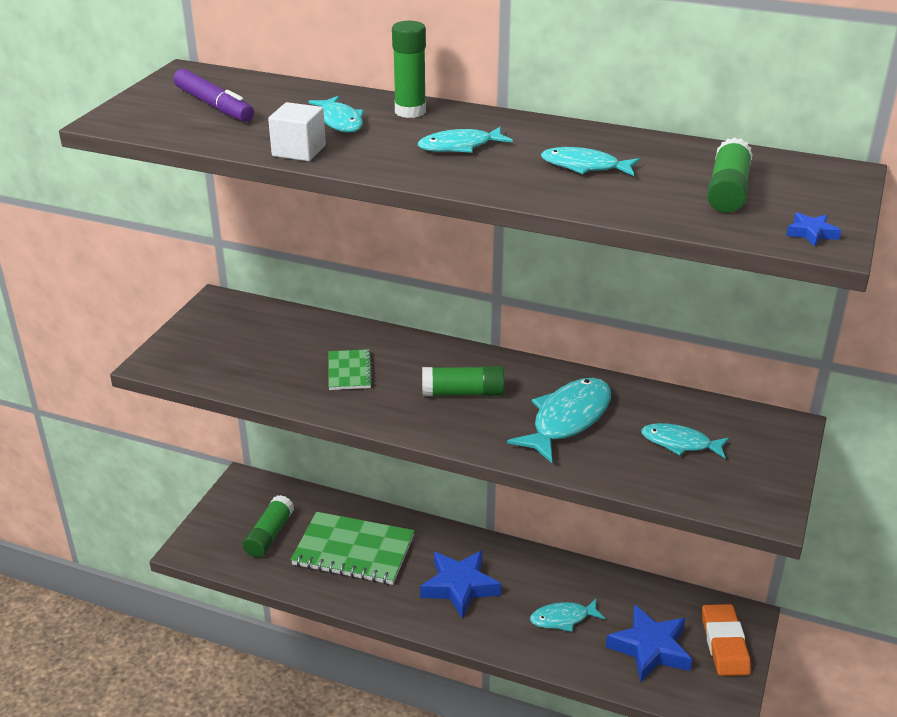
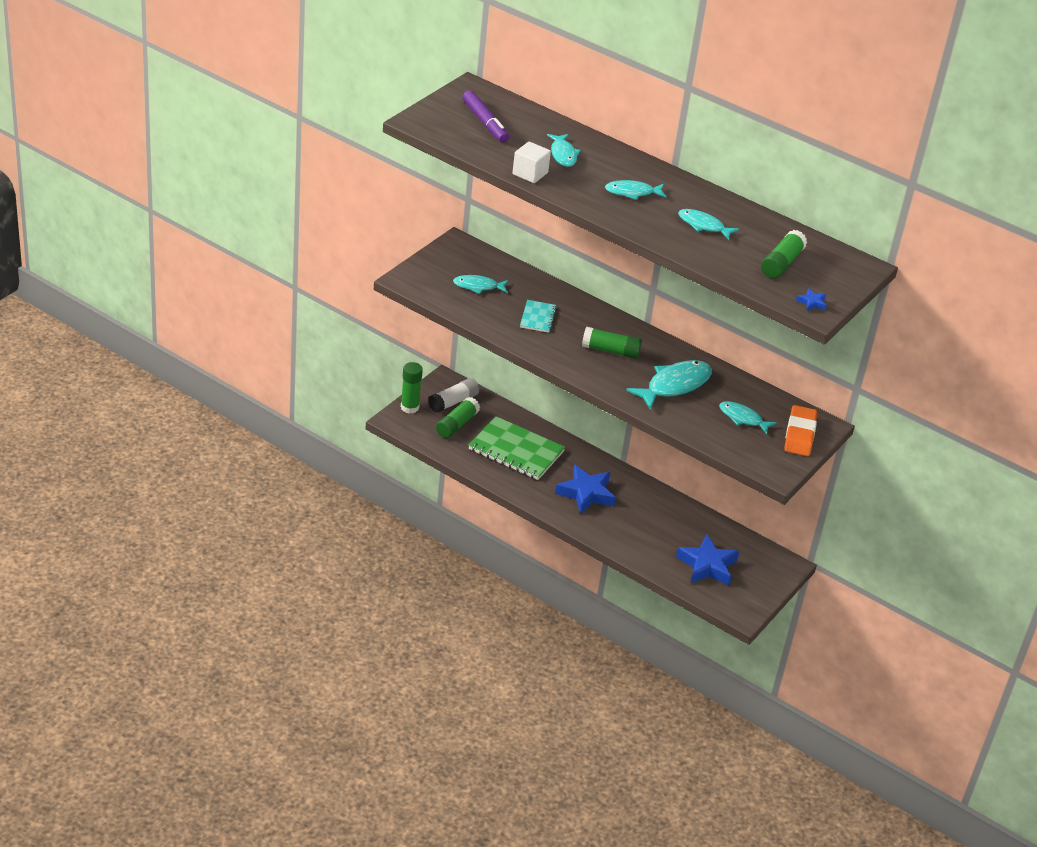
camera: 10 degrees right, 5 degrees up
green notebook [328,349,373,390] -> turquoise notebook [520,300,557,333]
green glue stick [392,21,426,118] -> green glue stick moved to [401,362,423,414]
turquoise fish [530,599,605,632] -> turquoise fish moved to [453,275,509,294]
orange eraser [702,604,751,676] -> orange eraser moved to [784,405,817,456]
none -> white glue stick [428,378,479,413]

